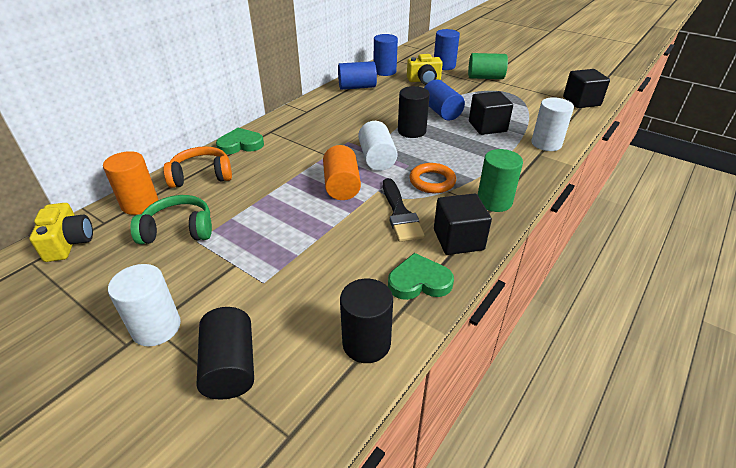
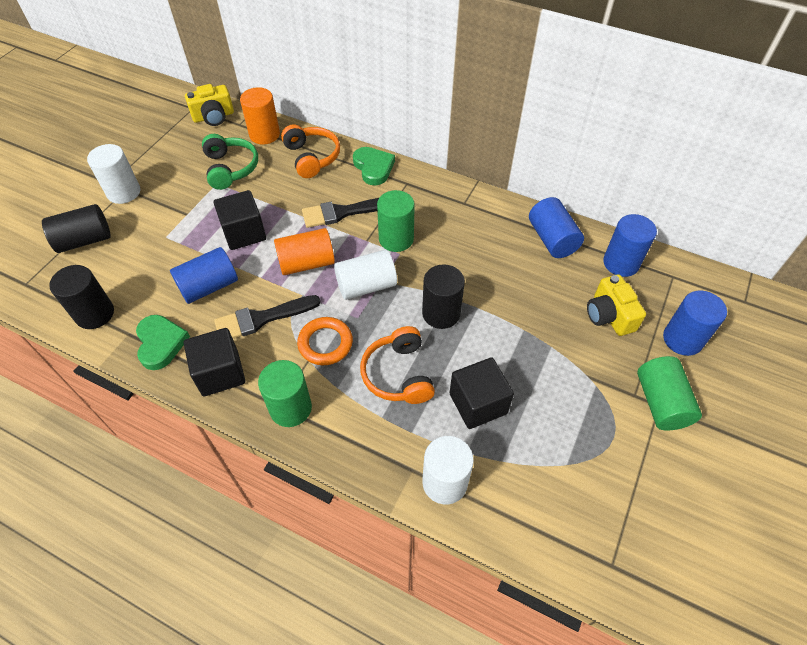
camera: 80 degrees right, 15 degrees up
blue cylinder [424,79,465,120] -> blue cylinder moved to [170,247,238,304]
black cube [563,69,610,108] -> black cube moved to [213,190,266,250]
none -> black brush [302,198,379,228]
none -> orange headphones [360,326,435,404]
none -> green cylinder [377,190,415,252]

